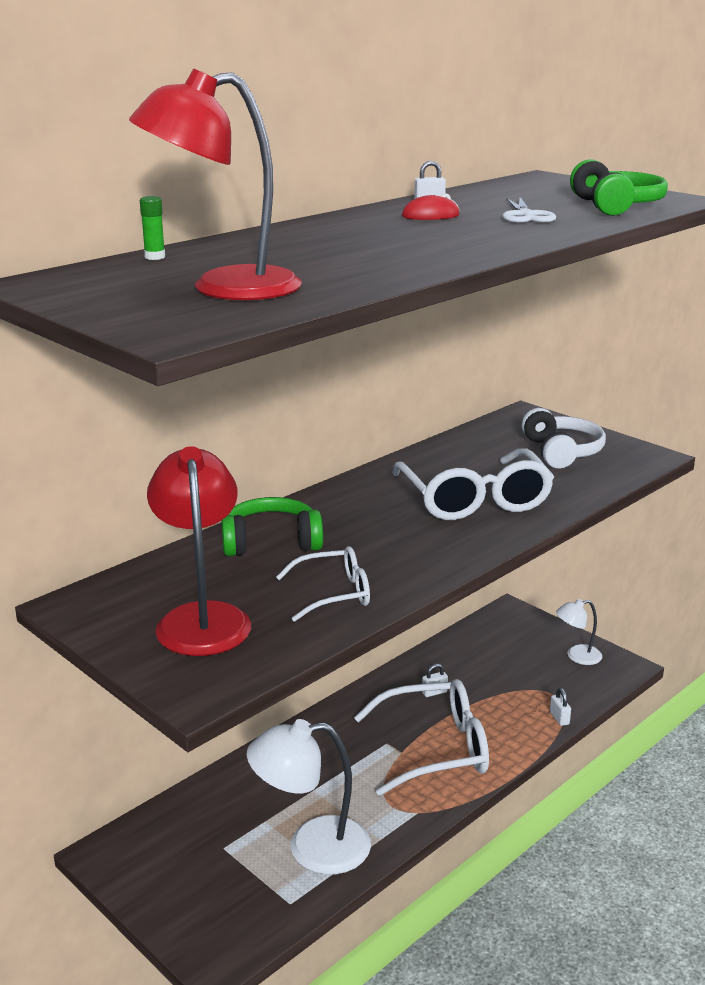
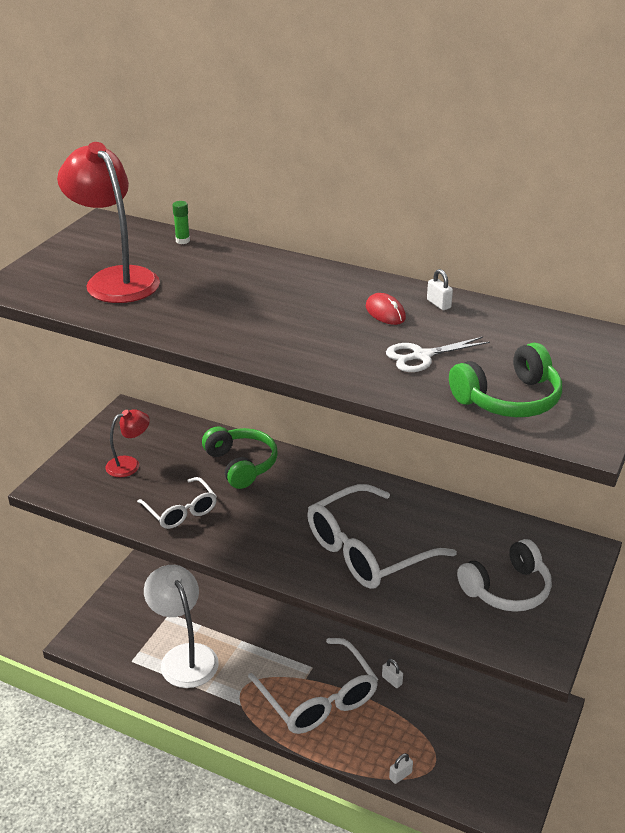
camera: 70 degrees right, 10 degrees up
red lamp [147,446,251,656] -> red lamp [105,409,150,477], size x0.54
white lamp [556,599,602,665] -> none

